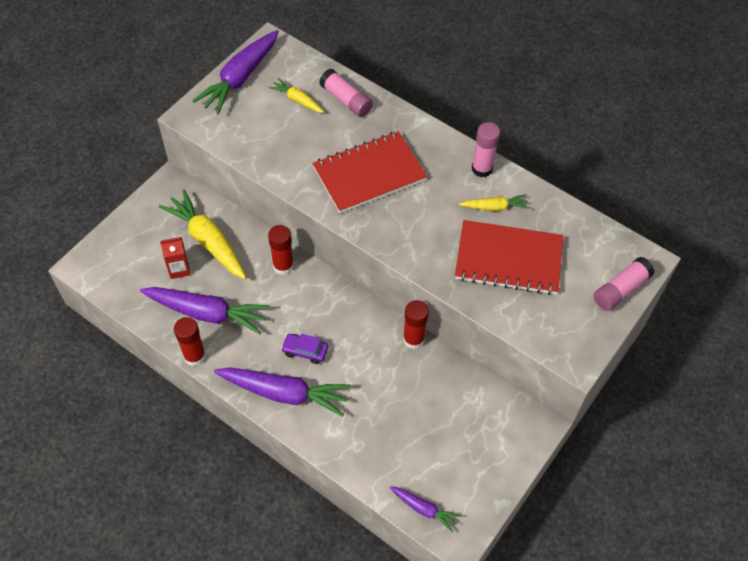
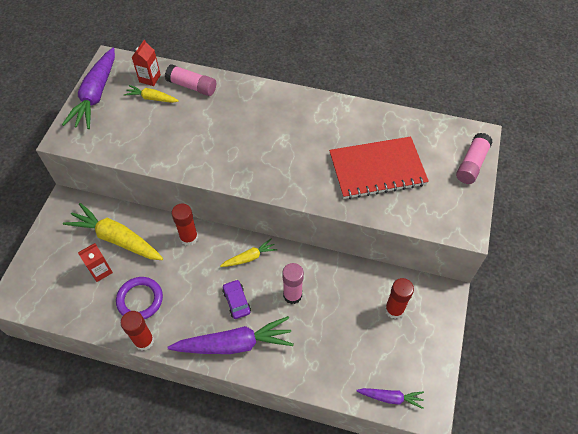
camera: 20 degrees left, 0 degrees up
purple carrot [140,287,270,334] -> purple ring [116,277,163,319]
purple car [281,333,328,364] -> purple car turned 75 degrees clockwise [223,280,251,319]
red notebook [312,131,427,213] -> none
red glue stick [403,300,429,349] -> red glue stick moved to [385,278,414,319]
yellow carrot [459,194,529,211] -> yellow carrot moved to [220,238,277,267]
pink glue stick [472,122,500,177] -> pink glue stick moved to [282,263,304,304]
none -> red carton [131,40,161,86]

